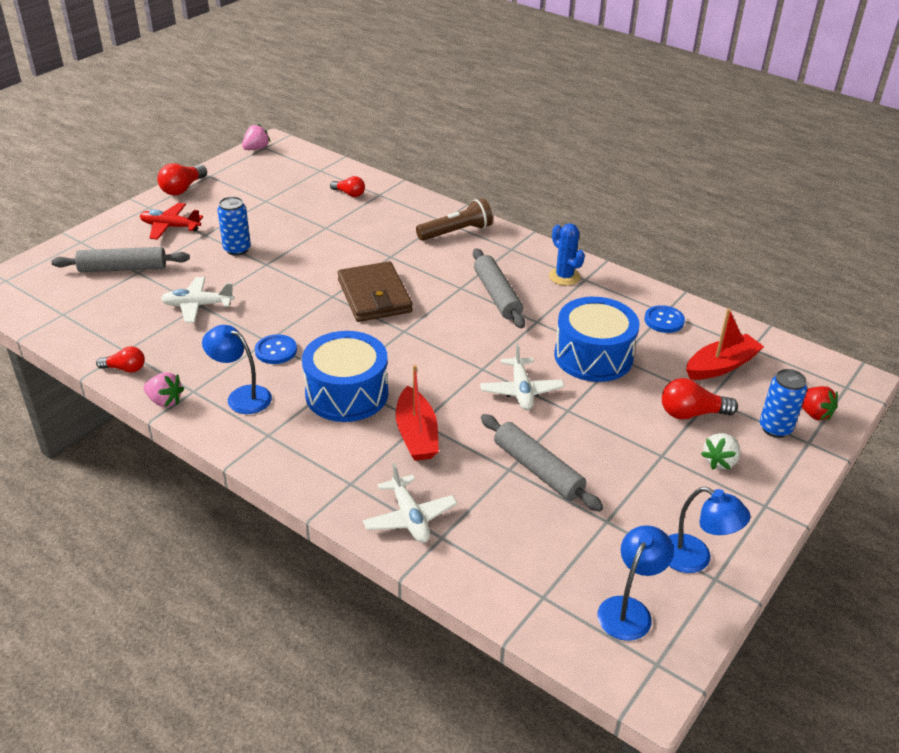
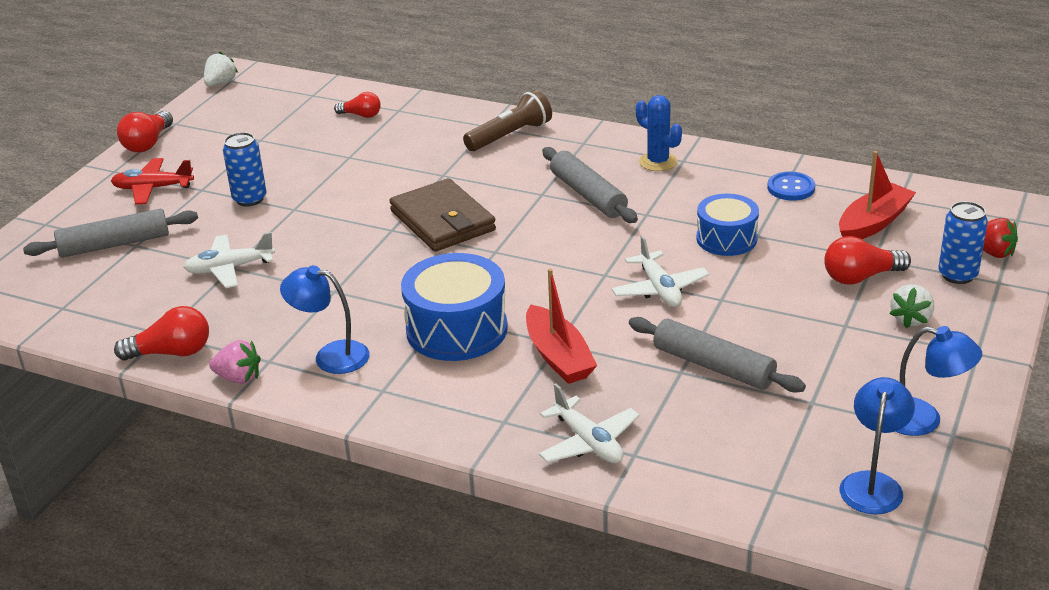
camera: 10 degrees left, 5 degrees down
red light bulb [96,346,145,373] -> red light bulb [114,306,209,361], size x1.52
pink strawberry [242,124,271,150] -> white strawberry [204,51,238,87]
blue button [255,334,297,364] -> none
blue drum [554,297,640,382] -> blue drum [696,194,759,256], size x0.64

